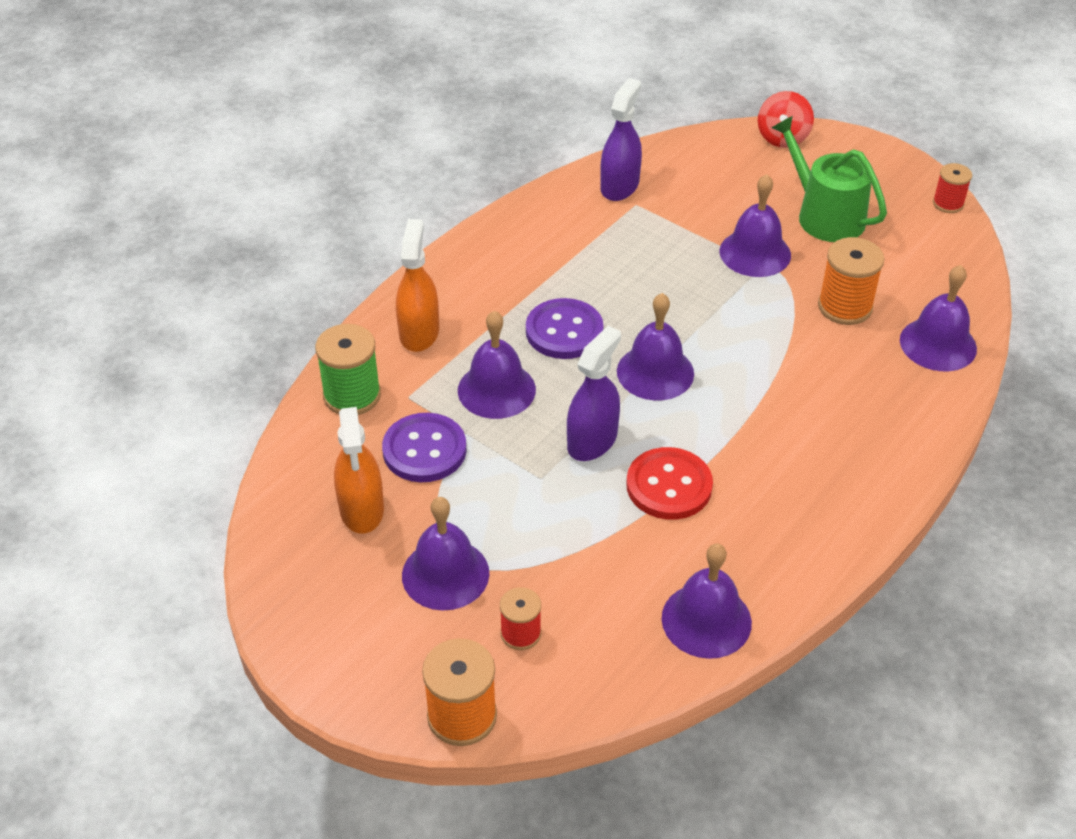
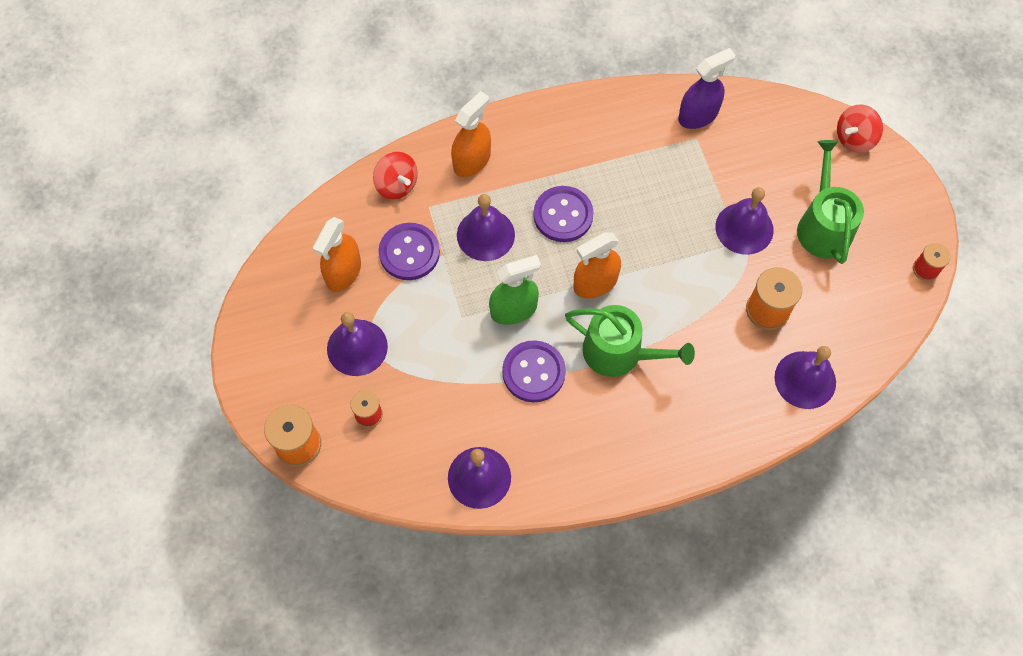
camera: 35 degrees right, 20 degrees up
green spool [315,324,381,415] -> red spinning top [373,152,418,200]
purple spray bottle [567,326,621,461] -> green spray bottle [489,255,541,325]
purple bell [617,293,694,400] -> orange spray bottle [574,232,621,299]
red button [626,447,713,520] -> purple button [502,340,566,402]
none -> green watering can [565,305,695,377]

